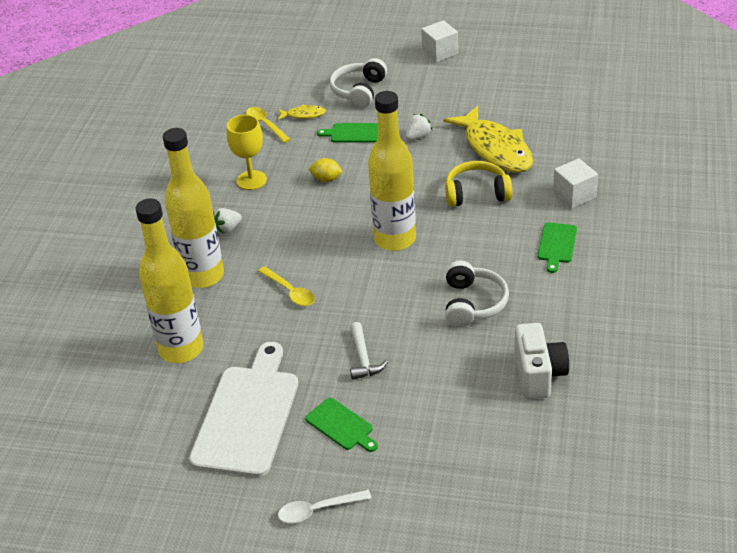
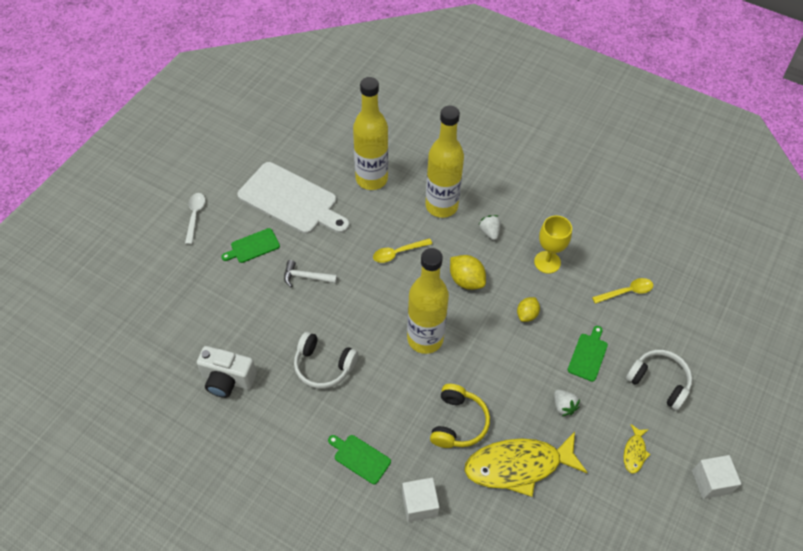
camera: 105 degrees right, 15 degrees up
yellow fish [278,104,326,120] -> yellow fish moved to [624,424,651,473]
none -> yellow lemon [450,255,486,290]

